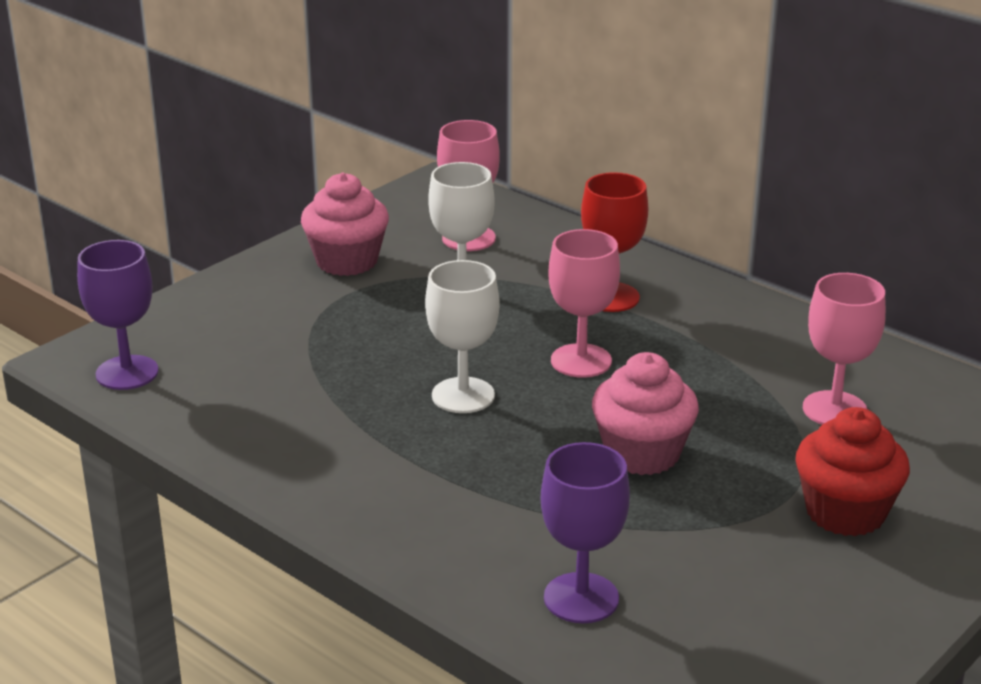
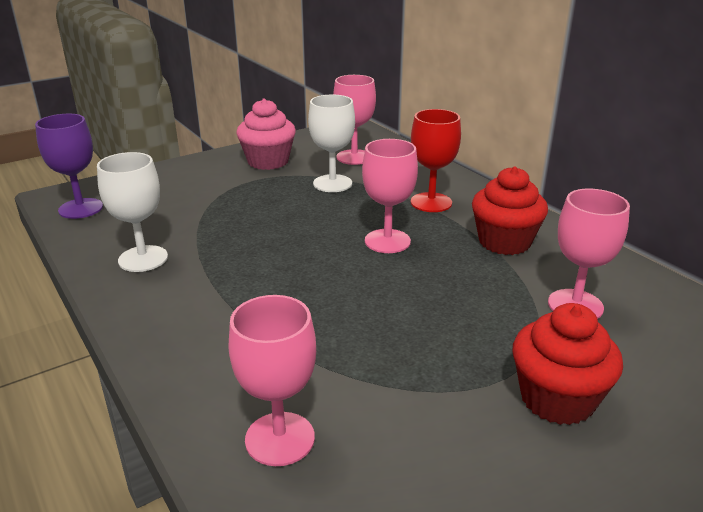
camera: 15 degrees right, 0 degrees up
white goblet [425,260,500,413] -> white goblet moved to [97,152,168,272]
purple goblet [541,442,630,623] -> pink goblet [229,295,316,466]
pink cupcake [592,352,699,475] -> none
none -> red cupcake [472,166,548,255]

